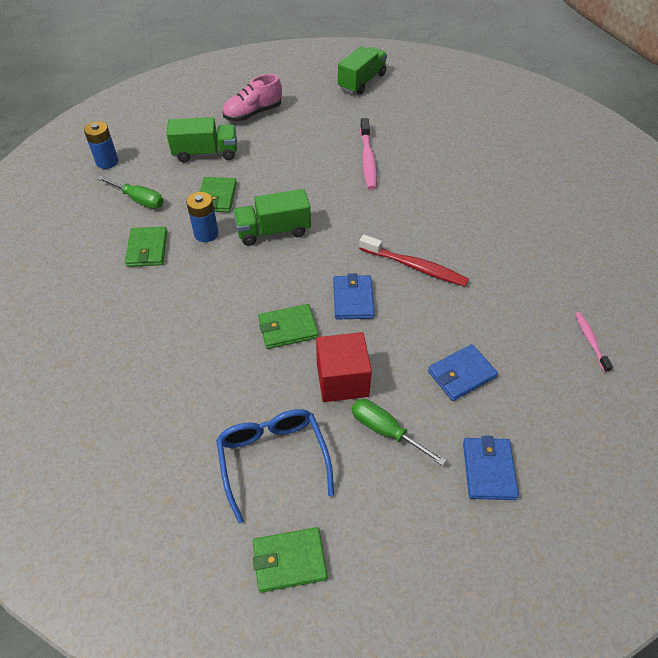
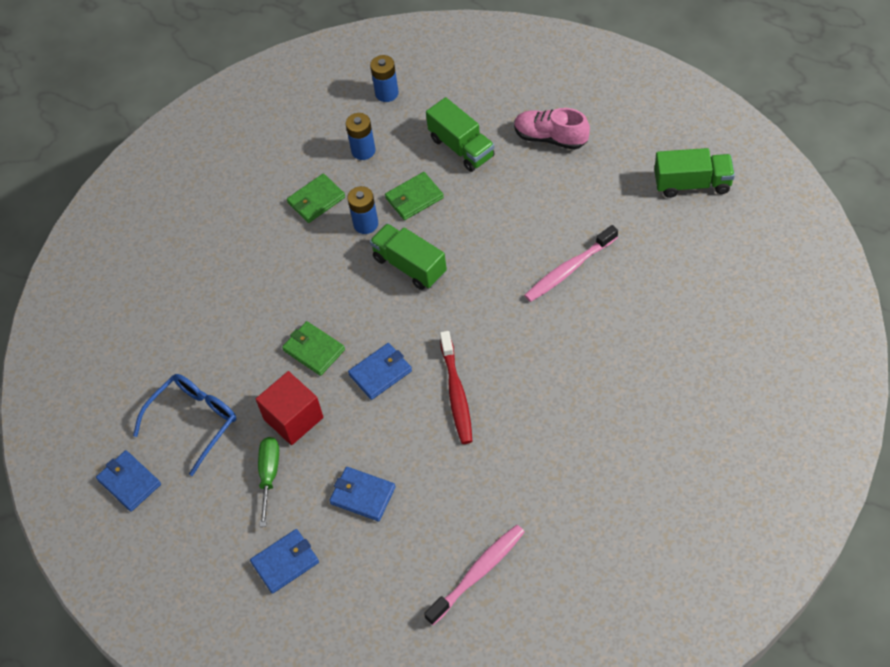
camera: 60 degrees right, 5 degrees up
green screwdriver [97,176,164,209] -> blue battery [346,113,375,160]
green wallet [253,527,328,593] -> blue wallet [96,450,161,512]
pink toothbrush [575,312,613,373] -> pink toothbrush [424,525,525,625], size x1.74

